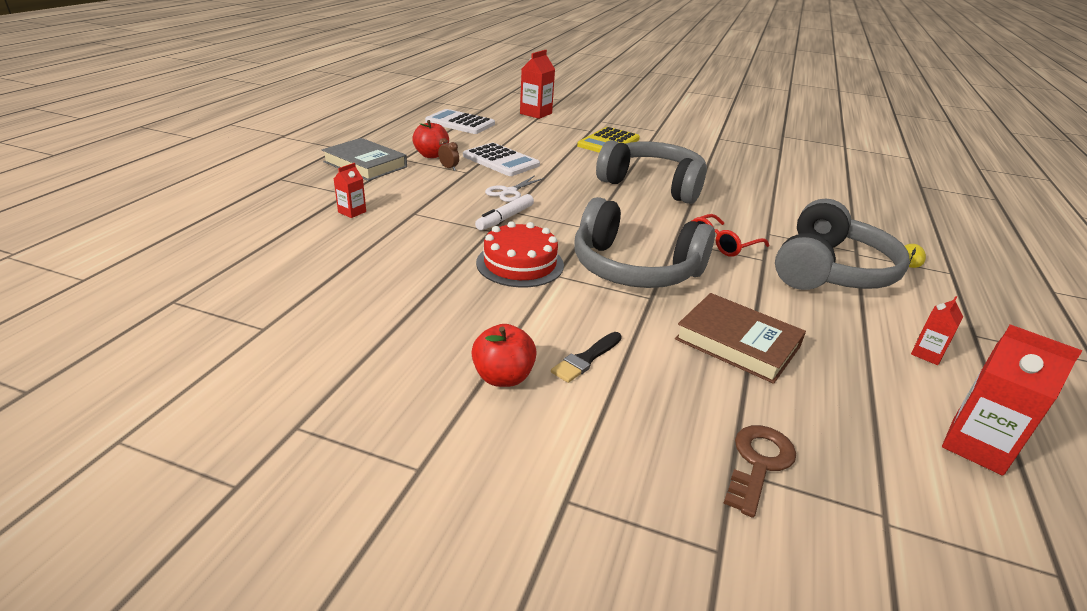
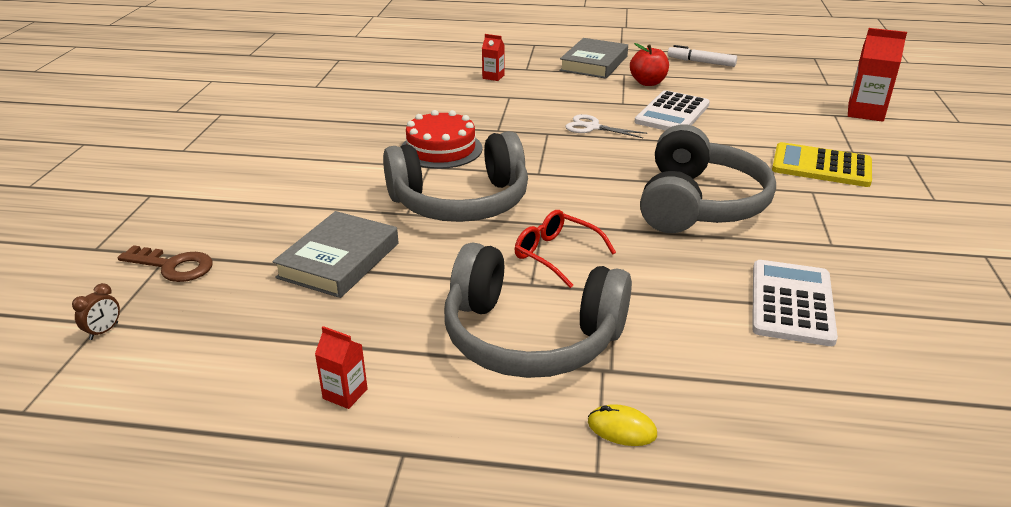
camera: 80 degrees right, 0 degrees up
white calculator [425,109,495,134] -> white calculator moved to [752,260,838,346]
brown clock [438,138,459,171] -> brown clock moved to [72,283,120,340]
red apple [471,324,537,387] -> none
white marker [475,194,534,231] -> white marker moved to [667,45,737,67]
black brush [551,332,622,383] -> none
grey headphones [574,197,715,288] -> grey headphones turned 120 degrees counterclockwise [383,131,528,222]
brown book [675,293,806,384] -> grey book [272,211,399,298]
red carton [942,324,1082,476] -> none

